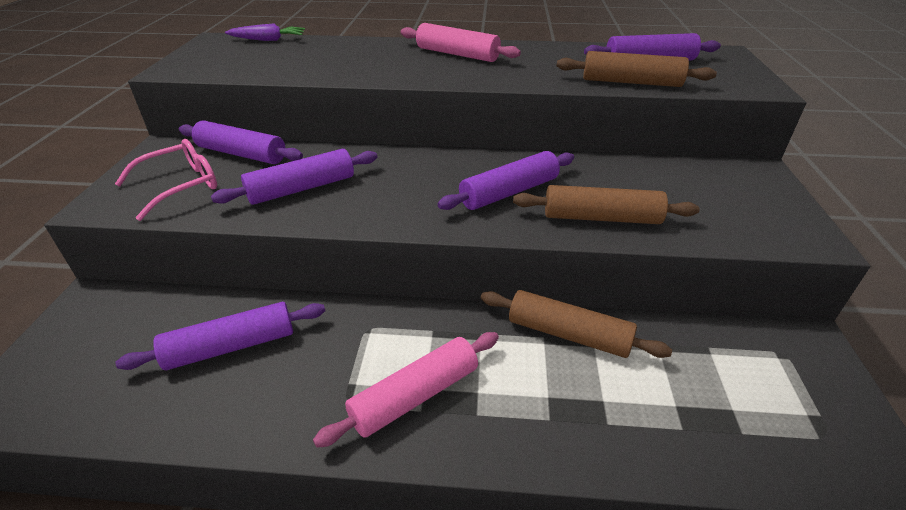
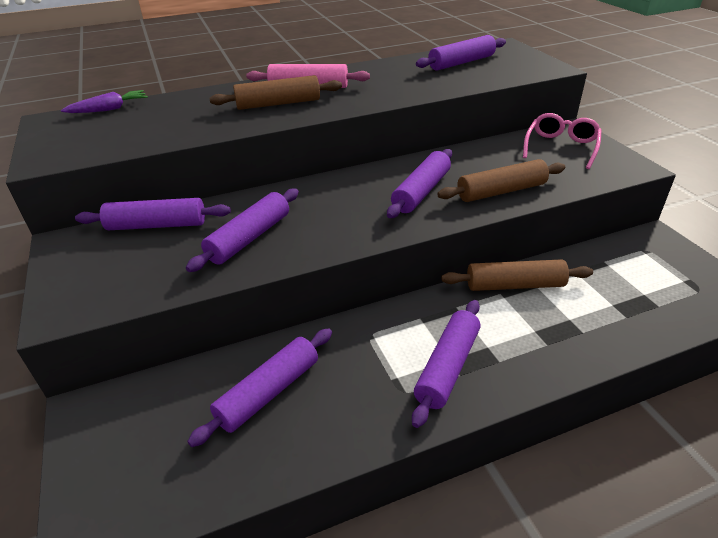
camera: 25 degrees left, 0 degrees up
pink glasses [115,139,217,221] -> pink glasses moved to [523,113,602,169]
pink rolling pin [313,332,499,448] -> purple rolling pin [412,300,480,428]
brown rolling pin [557,51,717,87] -> brown rolling pin moved to [209,75,342,110]

